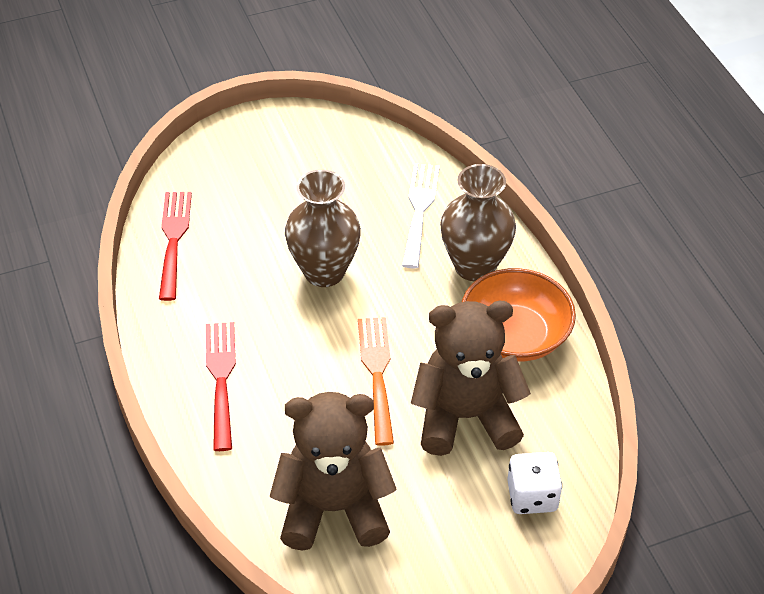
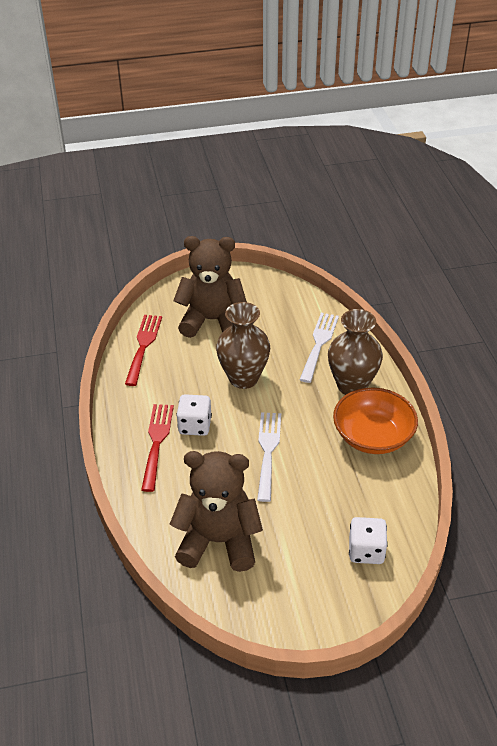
camera: 10 degrees right, 5 degrees down
orange fork [358,317,394,446] -> white fork [257,412,281,502]
brown teddy bear [411,301,531,456] -> brown teddy bear moved to [173,236,247,338]
none -> white dice [176,394,212,436]

